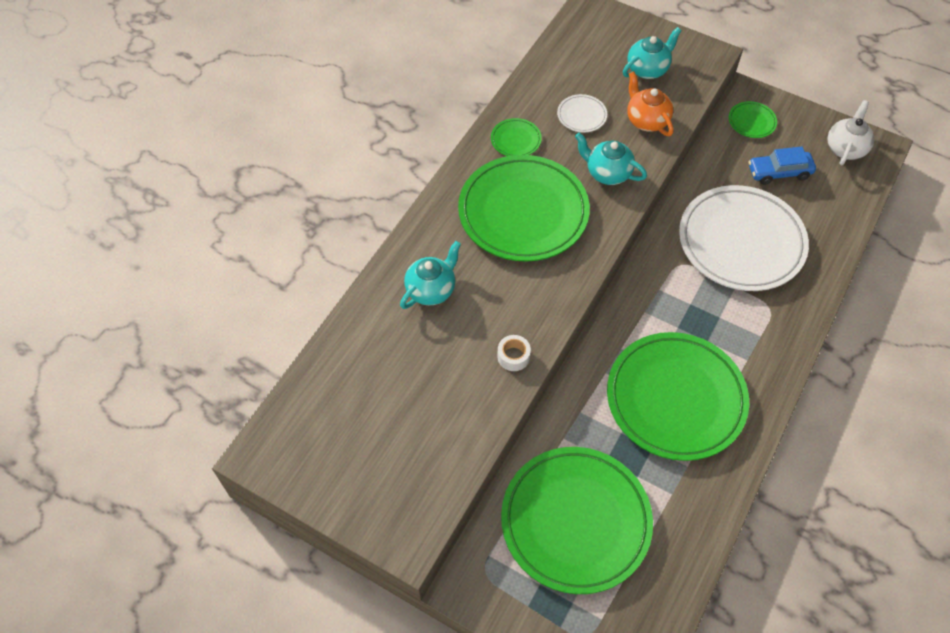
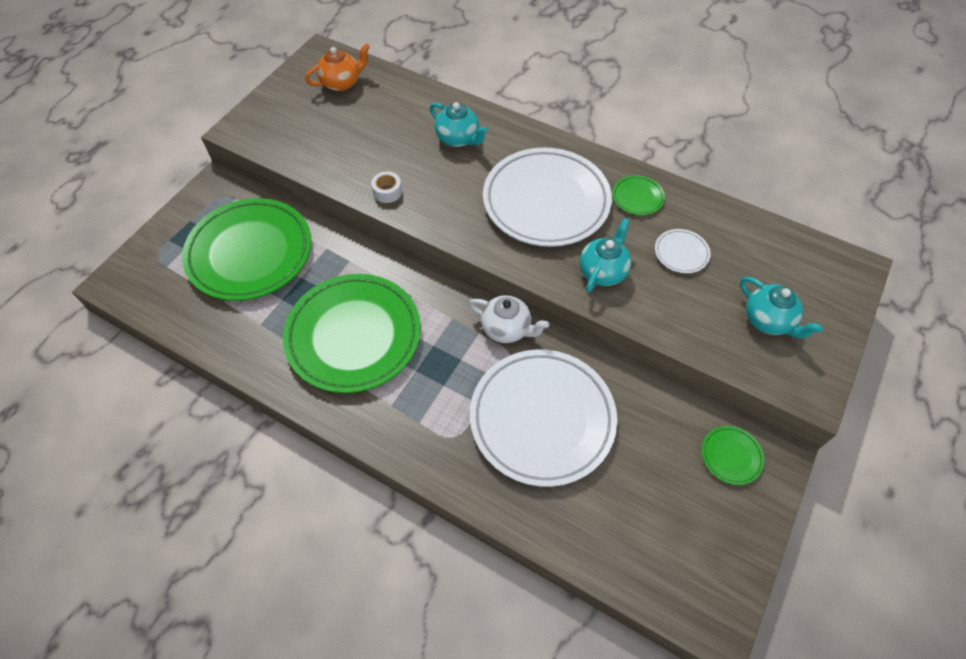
camera: 90 degrees right, 0 degrees up
green plate [458,155,590,262] -> white plate [483,147,612,247]
orange teapot [627,71,673,136] -> orange teapot moved to [305,43,370,91]
blue car [748,147,816,185] -> none
white teapot [827,100,874,165] -> white teapot moved to [469,295,549,343]

